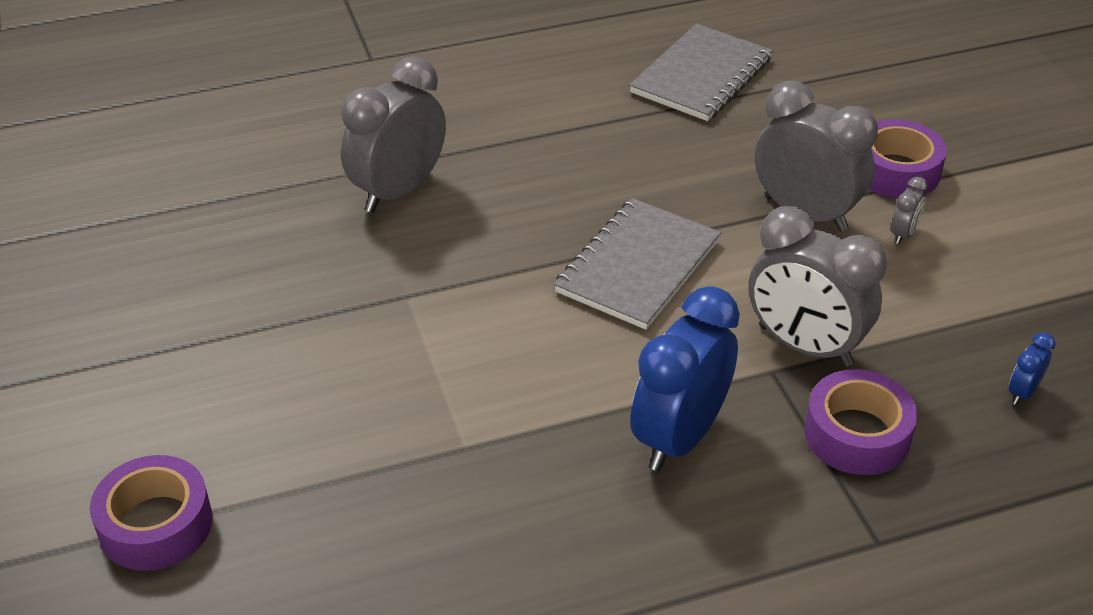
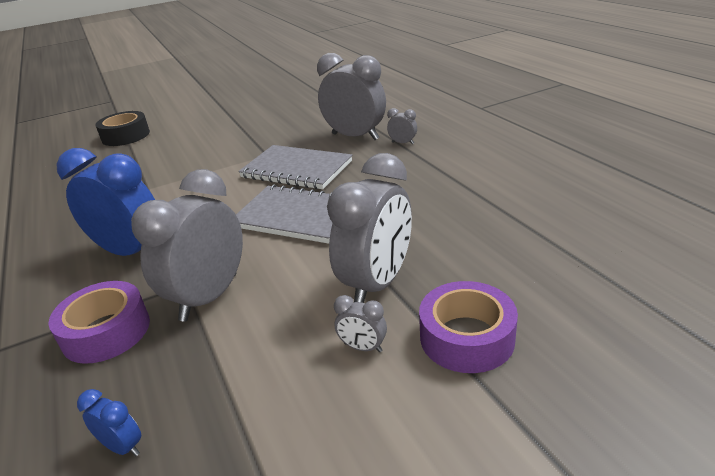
camera: 85 degrees right, 10 degrees down
purple tape [90,455,213,571] -> black tape [95,111,150,146]
grey notebook [629,23,773,121] -> grey notebook moved to [238,145,352,189]
none -> grey clock [387,108,417,144]

